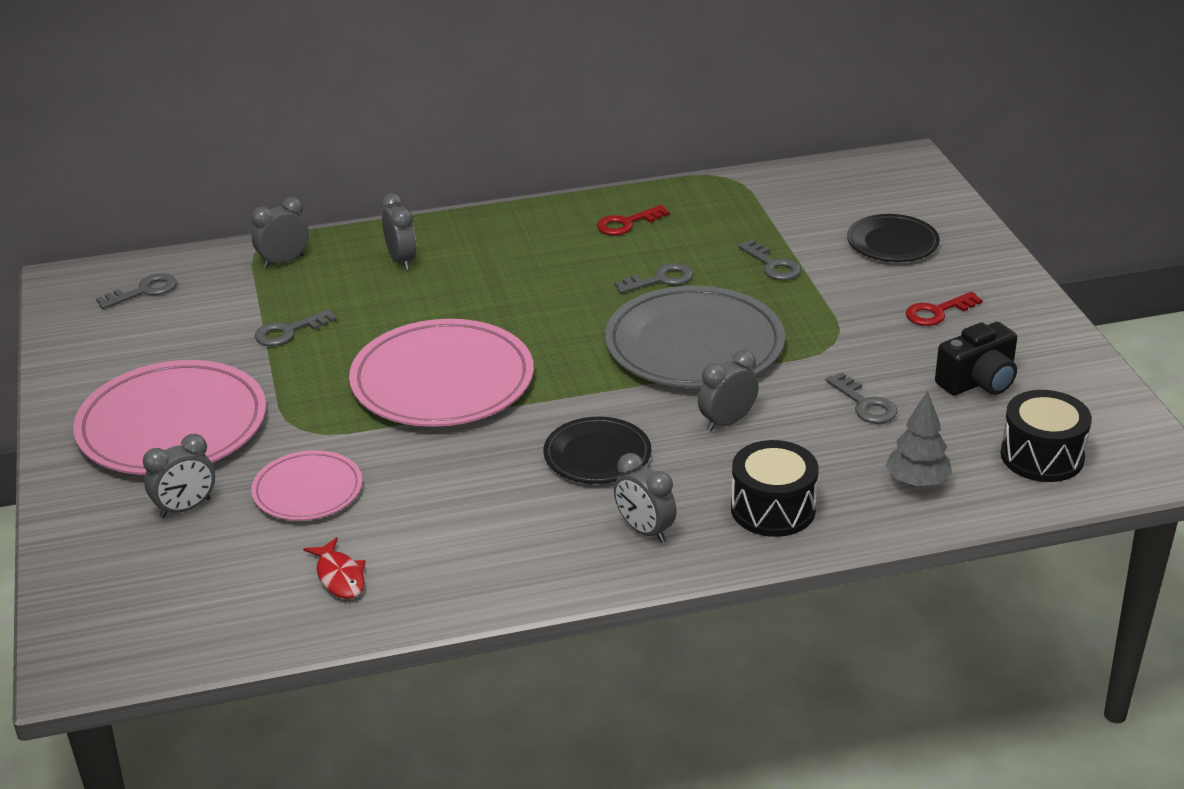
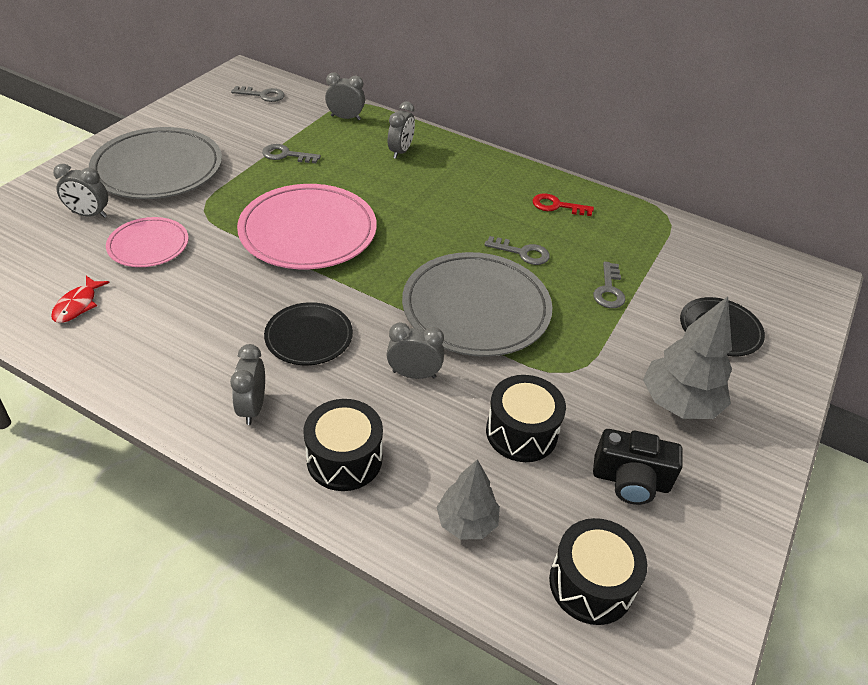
camera: 40 degrees right, 10 degrees up
pink plate [73,360,266,475] -> grey plate [89,127,222,199]
grey key [826,372,898,424] -> black drum [486,375,566,462]
red key [906,292,983,326] -> grey tree [643,296,732,419]

